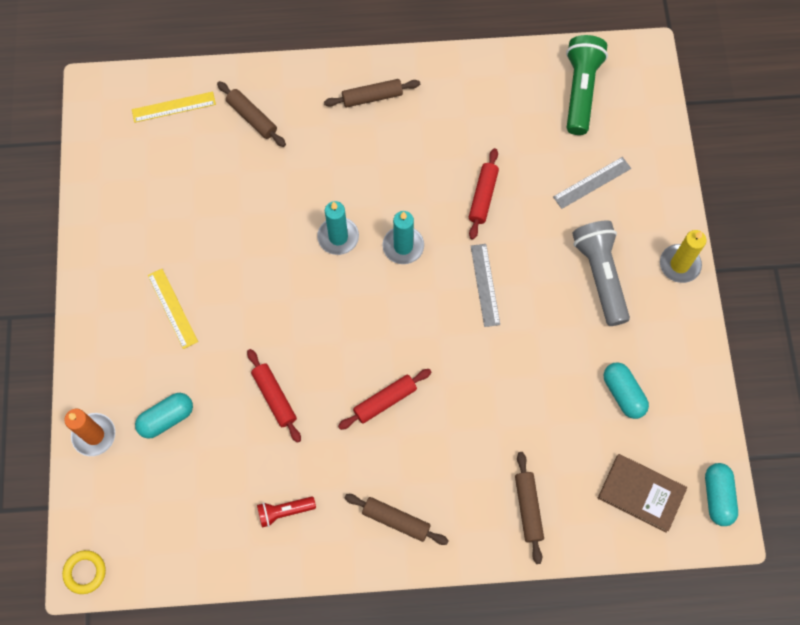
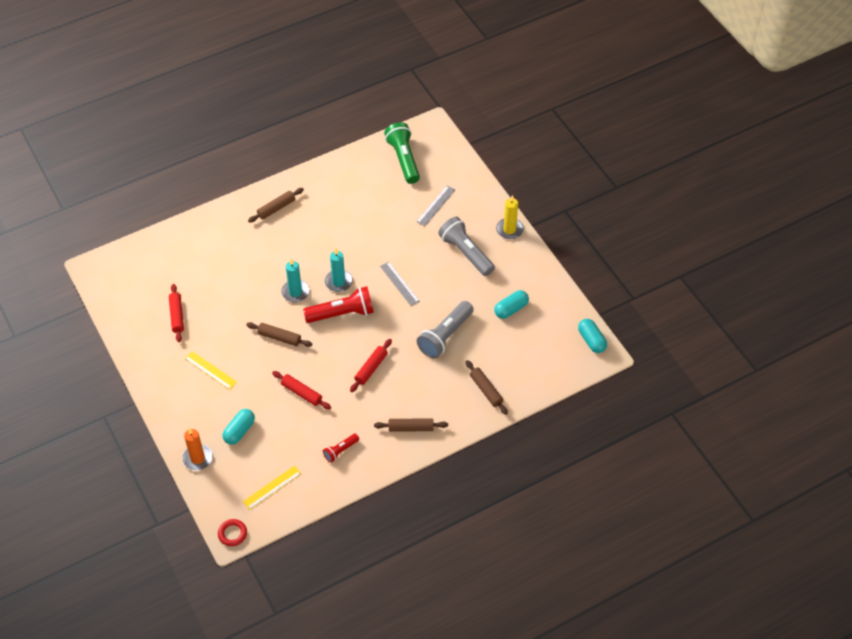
camera: 25 degrees left, 15 degrees down
yellow ring [62,550,106,594] -> red ring [218,519,247,546]
yellow ruler [132,92,216,123] -> yellow ruler moved to [243,466,301,510]
brown rolling pin [217,81,286,147] -> brown rolling pin moved to [246,322,312,347]
red rolling pin [469,148,499,240] -> red rolling pin moved to [169,284,184,342]
brown book [598,454,687,533] -> none
turquoise capsule [604,362,649,419] -> turquoise capsule turned 75 degrees counterclockwise [494,290,529,319]
none -> red flashlight [303,286,374,323]
none -> grey flashlight [417,301,474,358]

